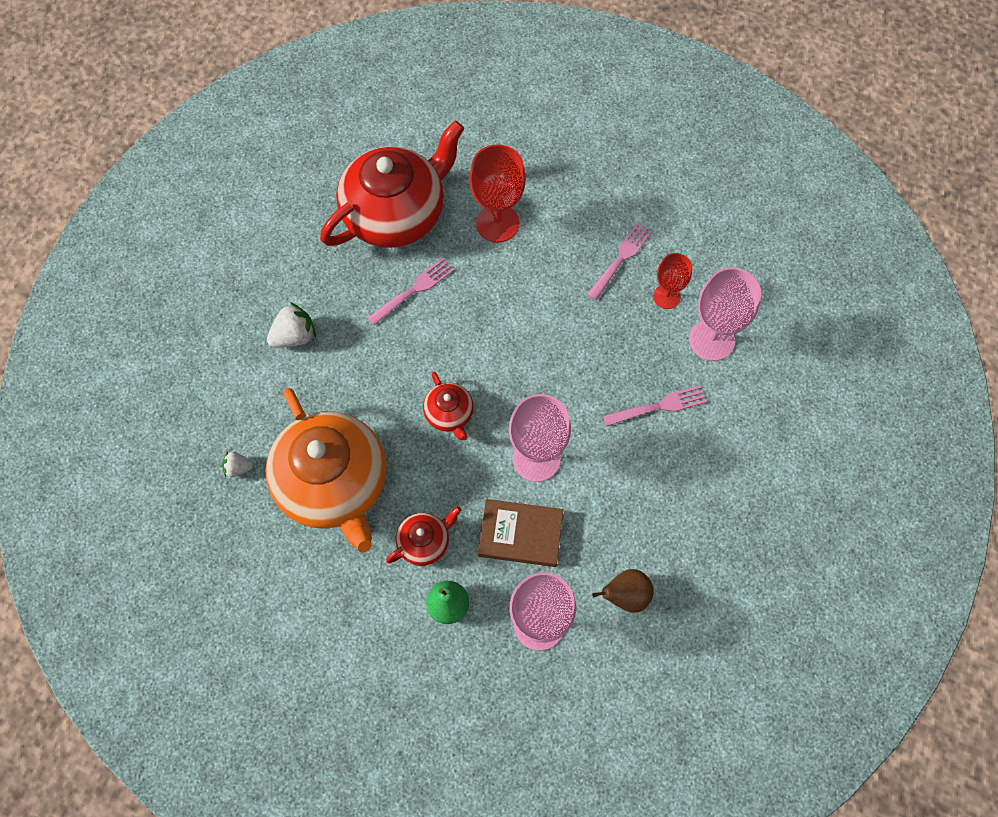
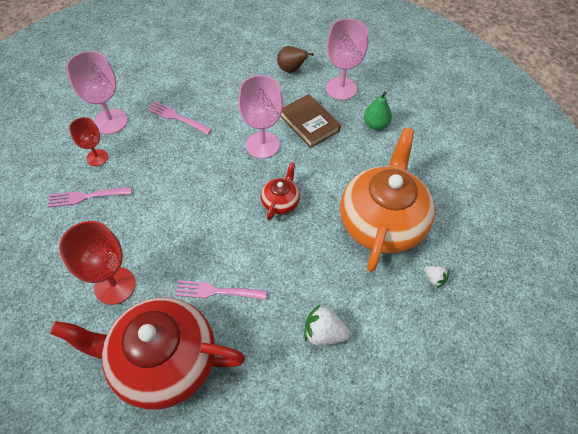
camera: 135 degrees left, 10 degrees down
red teapot [386,506,461,566] -> none

